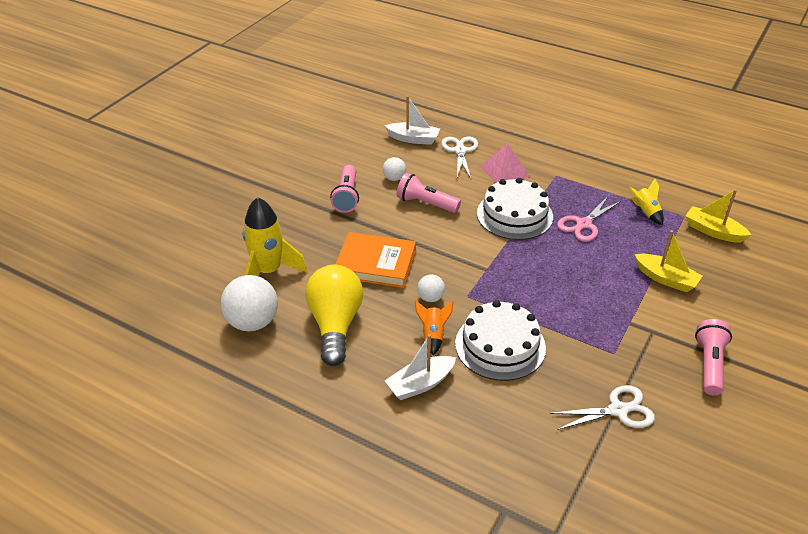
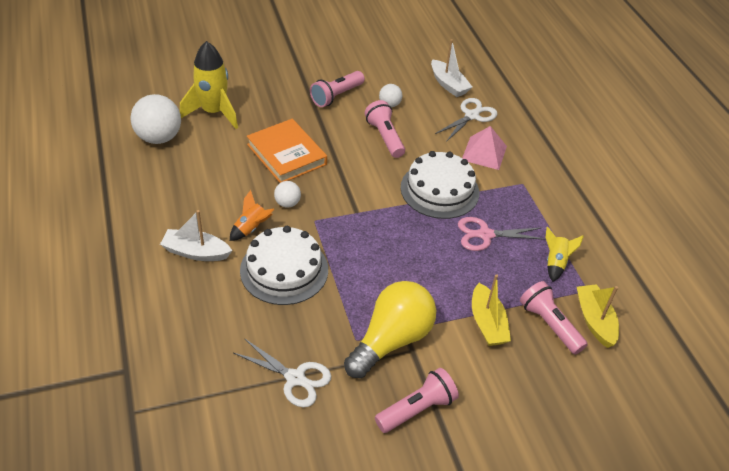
camera: 40 degrees right, 5 degrees up
yellow light bulb [305,265,363,366] -> yellow light bulb moved to [344,281,436,378]
none -> pink flashlight [520,281,588,354]

